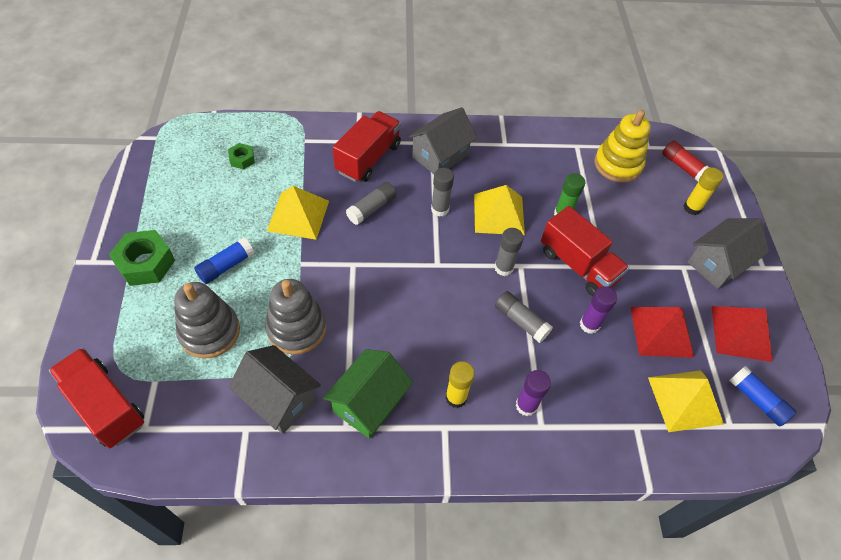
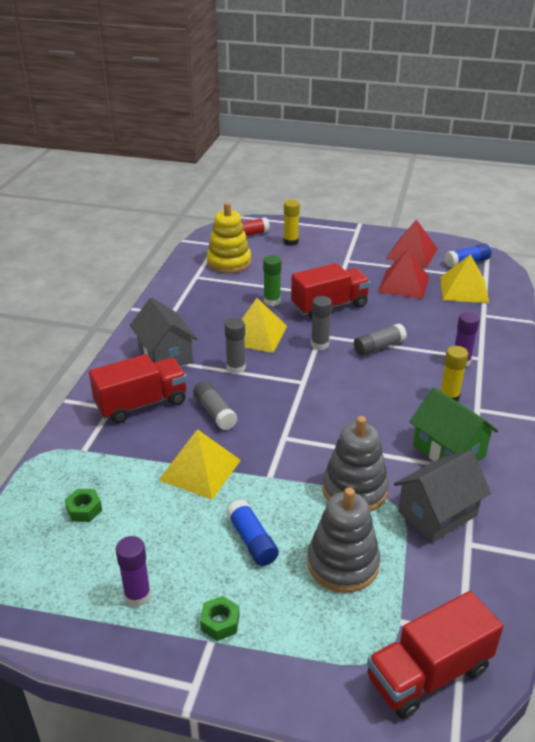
camera: 70 degrees left, 20 degrees down
green nut [109,230,175,286] -> green nut [200,596,239,641], size x0.53
red truck [333,111,401,182] -> red truck turned 105 degrees clockwise [89,354,187,424]
purple glue stick [580,286,617,334] -> purple glue stick moved to [116,536,151,607]
grey house [688,218,769,289] -> none

